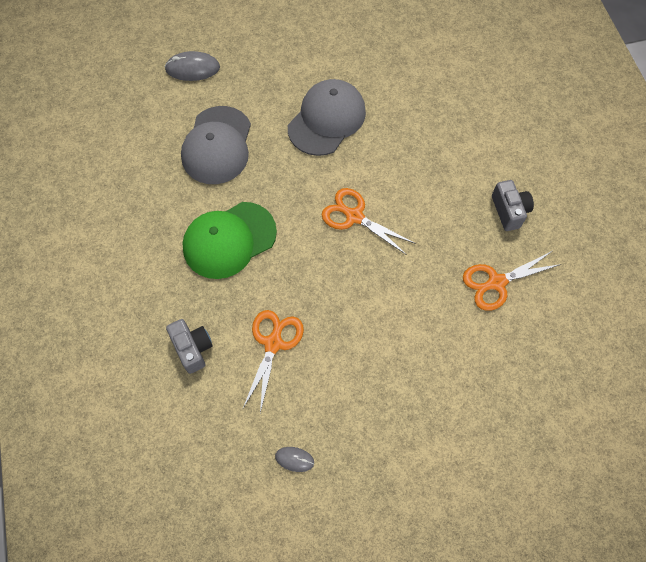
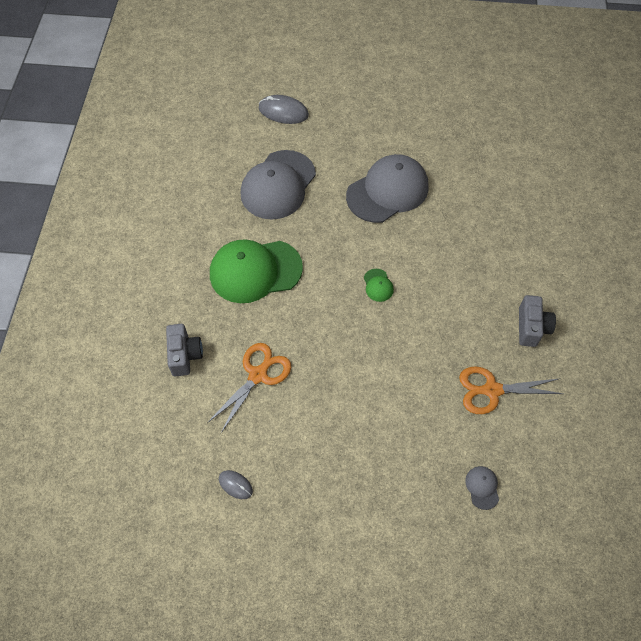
camera: 20 degrees right, 5 degrees down
orange scissors [322,188,414,255] -> green cap [364,269,394,302]
none -> grey cap [465,466,499,510]

